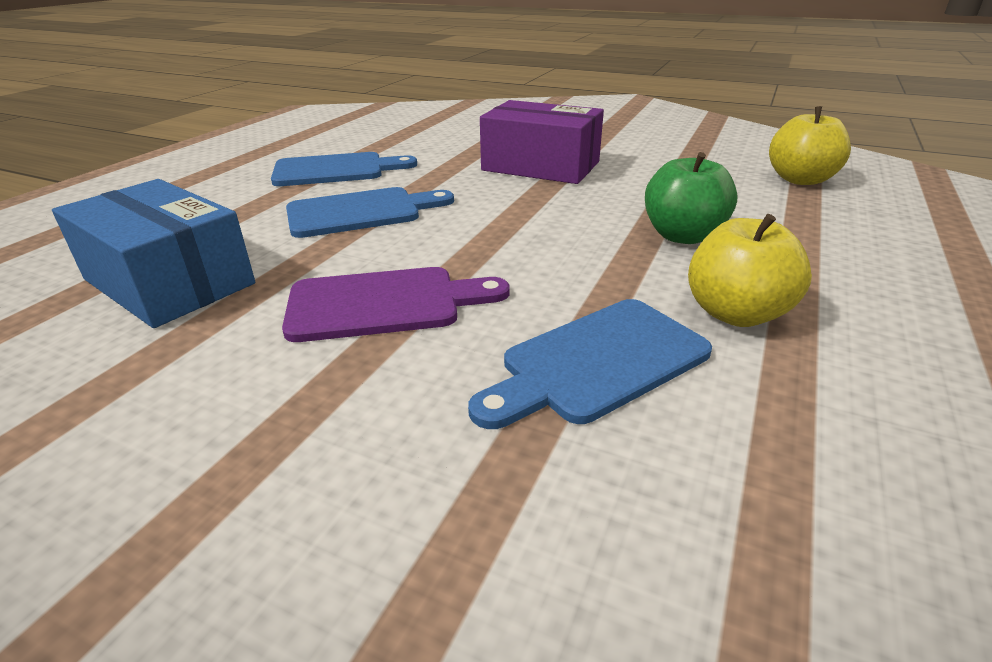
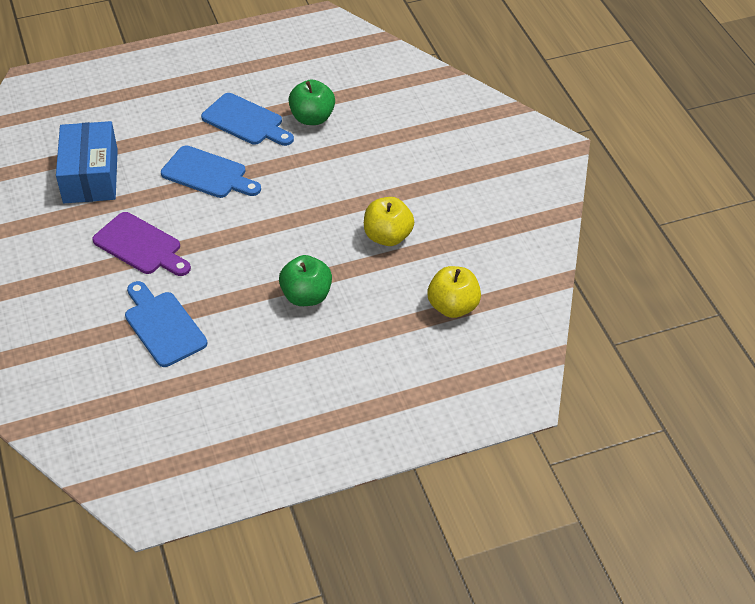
camera: 45 degrees right, 15 degrees up
blue cutting board [468,299,712,429] -> blue cutting board turned 45 degrees clockwise [125,281,207,367]
purple box [480,100,604,184] -> none
yellow apple [688,214,812,327] -> yellow apple moved to [364,197,414,246]
none -> green apple [288,79,335,125]

